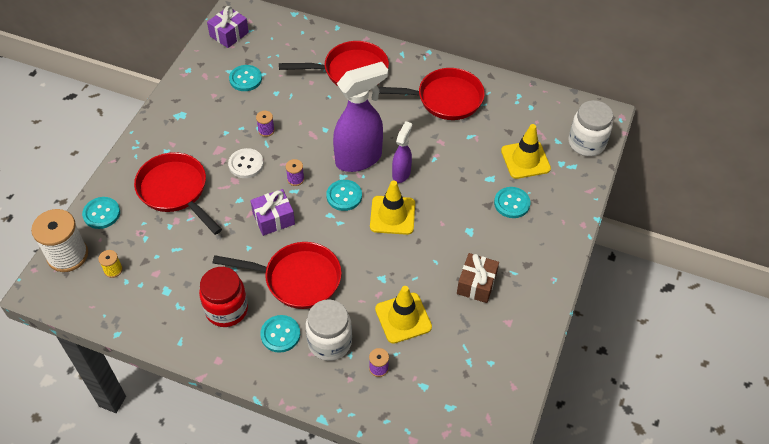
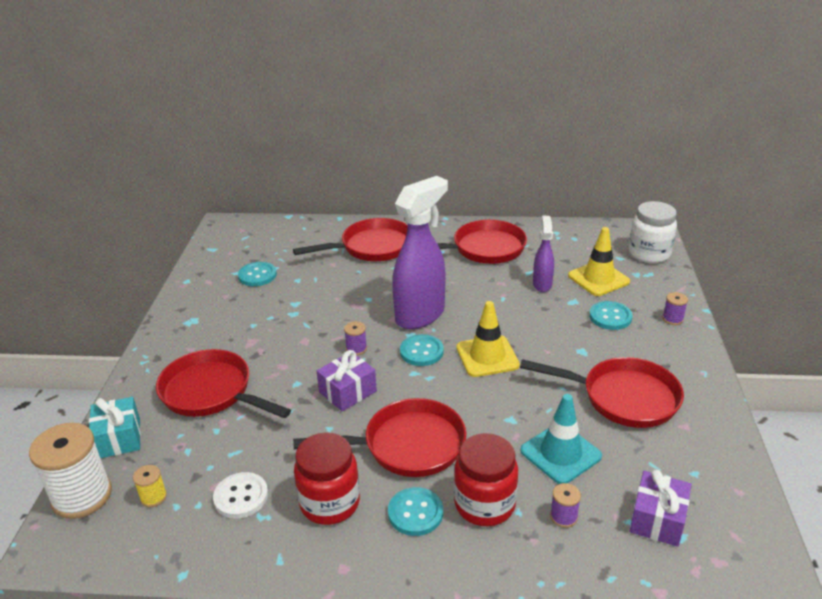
camera: 15 degrees left, 20 degrees down
turquoise button [82,197,120,229] -> turquoise gift [89,397,141,458]
purple gift [207,6,249,48] -> purple gift moved to [630,469,692,547]
white button [228,148,264,178] -> white button moved to [213,472,268,519]
purple spool [256,111,275,137] -> purple spool moved to [662,292,688,325]
white jar [306,299,352,361] -> red jar [454,433,518,526]
yellow traffic cone [375,286,432,344] -> turquoise traffic cone [520,394,602,484]
purple spray bottle [392,121,412,183] -> purple spray bottle moved to [533,216,554,292]
brown gift [457,253,499,303] -> red pan [520,357,684,428]

